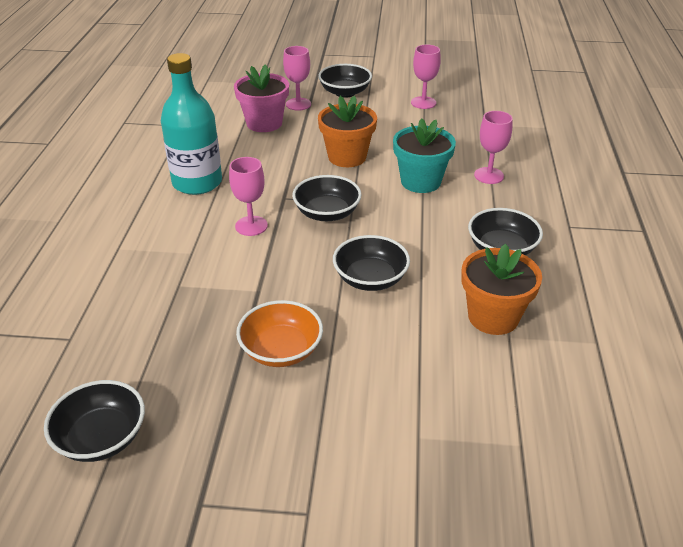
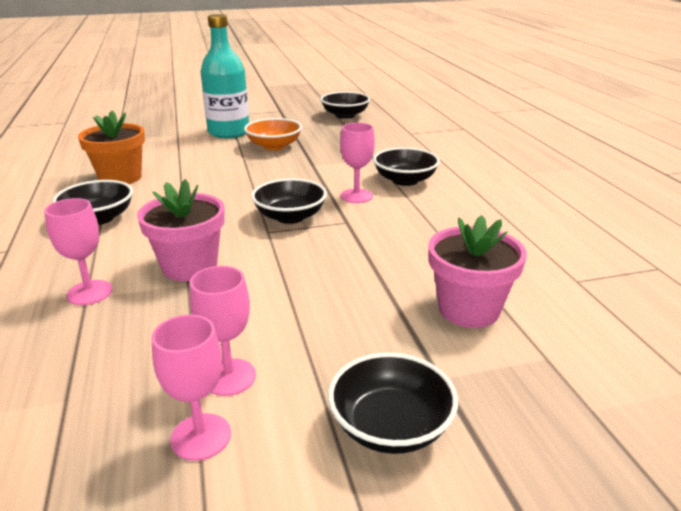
camera: 160 degrees right, 10 degrees down
turquoise bottle [161,53,222,195] -> turquoise bottle moved to [200,14,249,138]
pink goblet [283,46,311,111] -> pink goblet moved to [190,266,256,396]
orange flower pot [318,96,377,167] -> none
black bowl [333,235,410,291] -> black bowl moved to [373,147,440,186]
turquoise flower pot [393,118,456,193] -> pink flower pot [137,179,225,281]

